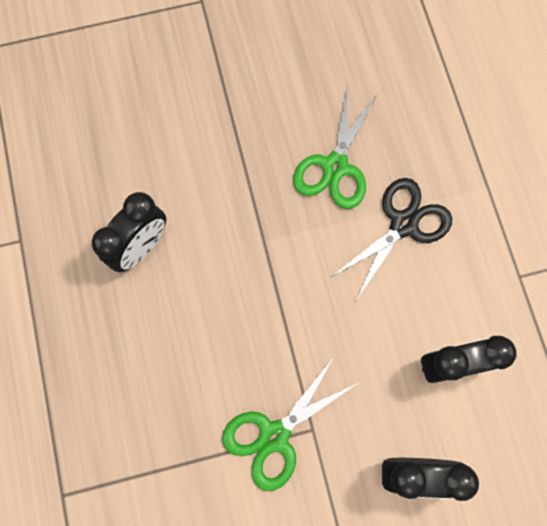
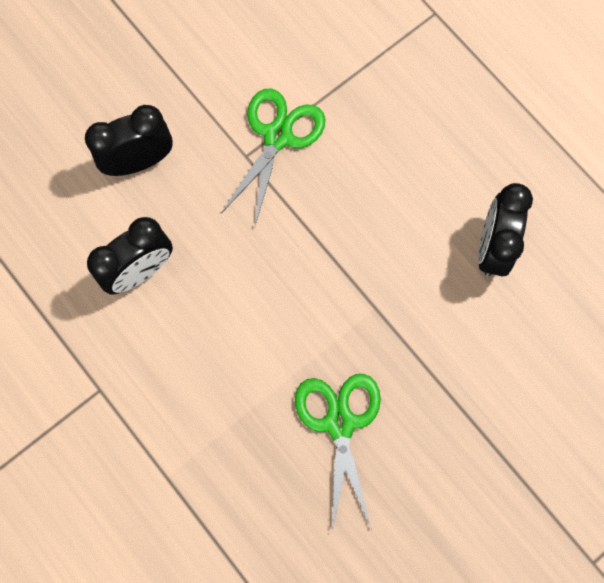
camera: 155 degrees right, 0 degrees up
black scissors [331,178,452,299] -> none

